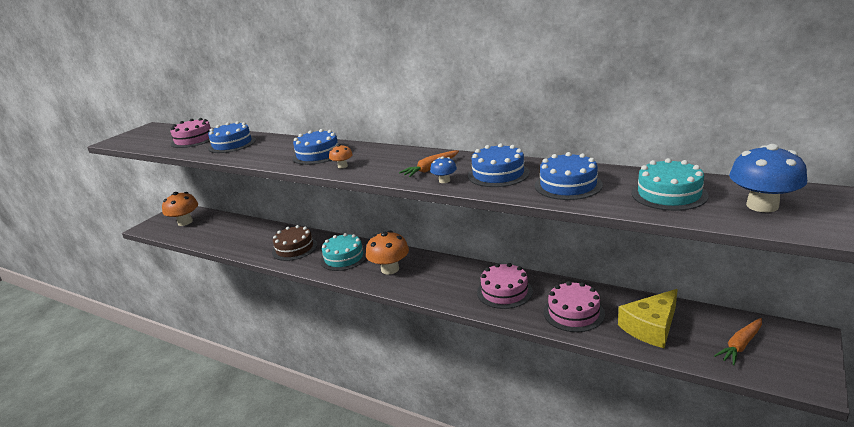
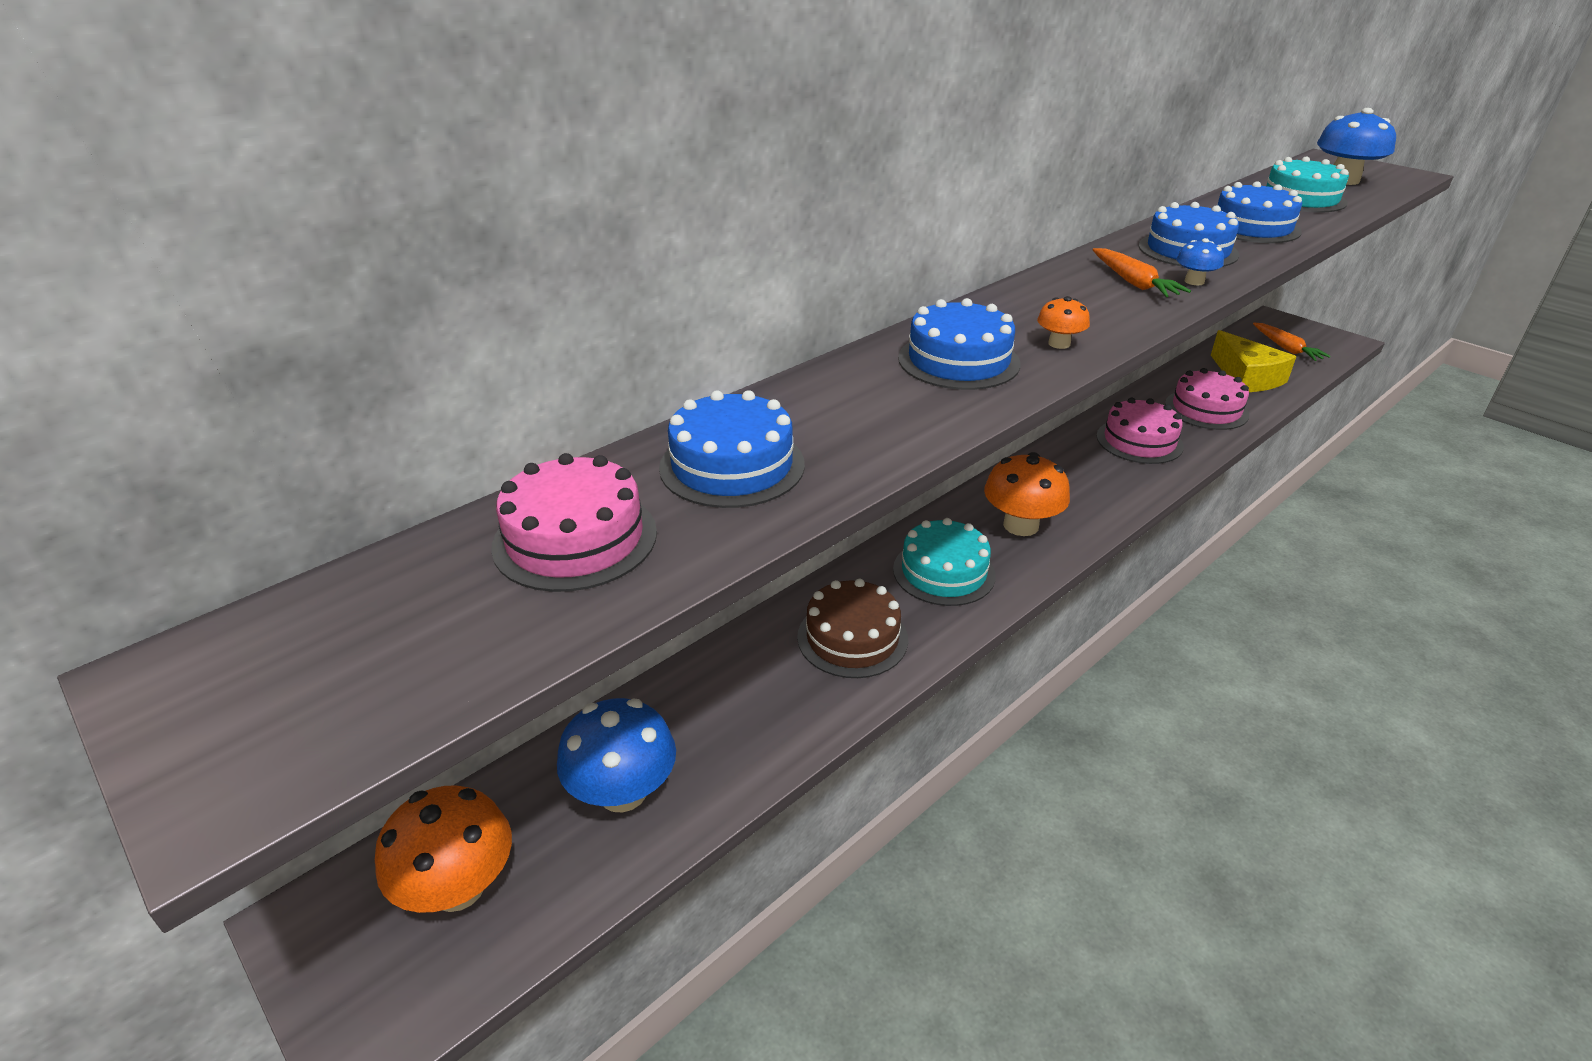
camera: 75 degrees left, 10 degrees up
none -> blue mushroom [557,698,676,812]

